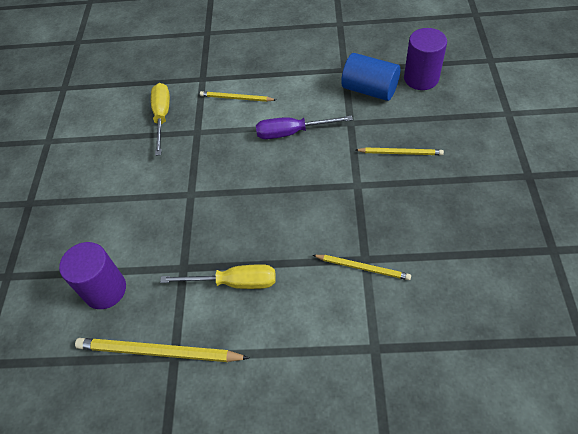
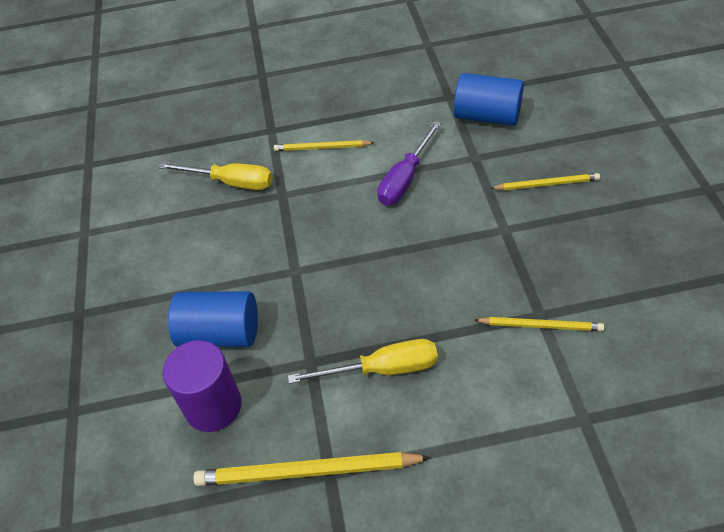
camera: 10 degrees left, 5 degrees down
yellow screwdriver [151,83,170,156] -> yellow screwdriver turned 120 degrees clockwise [158,163,273,190]
purple screwdriver [256,115,353,139] -> purple screwdriver turned 45 degrees counterclockwise [377,121,441,205]
purple cylinder [404,28,447,90] -> none
none -> blue cylinder [168,291,258,347]

